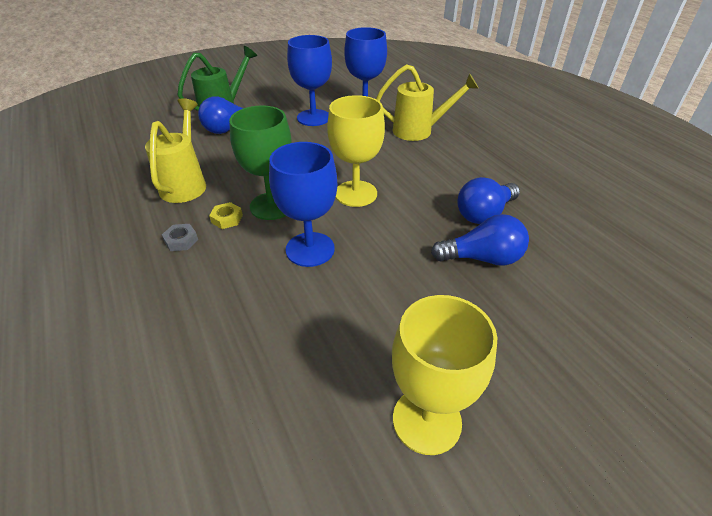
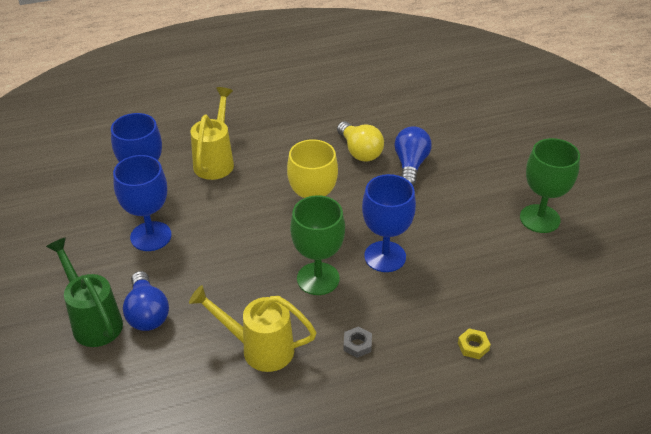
camera: 80 degrees left, 0 degrees up
yellow nut [209,202,243,229] -> yellow nut moved to [458,328,491,359]
yellow goblet [392,295,497,455] -> green goblet [520,138,580,233]
blue light bulb [457,177,520,224] -> yellow light bulb [337,121,384,161]

